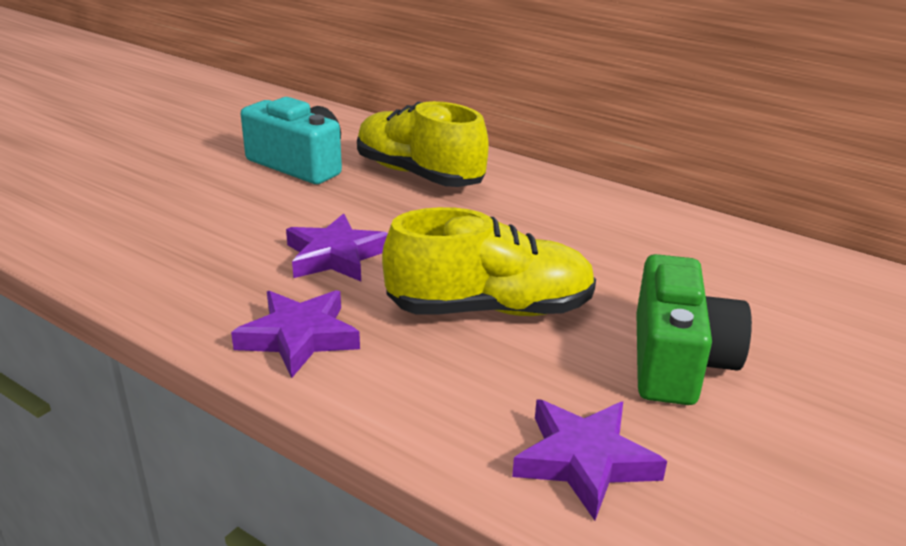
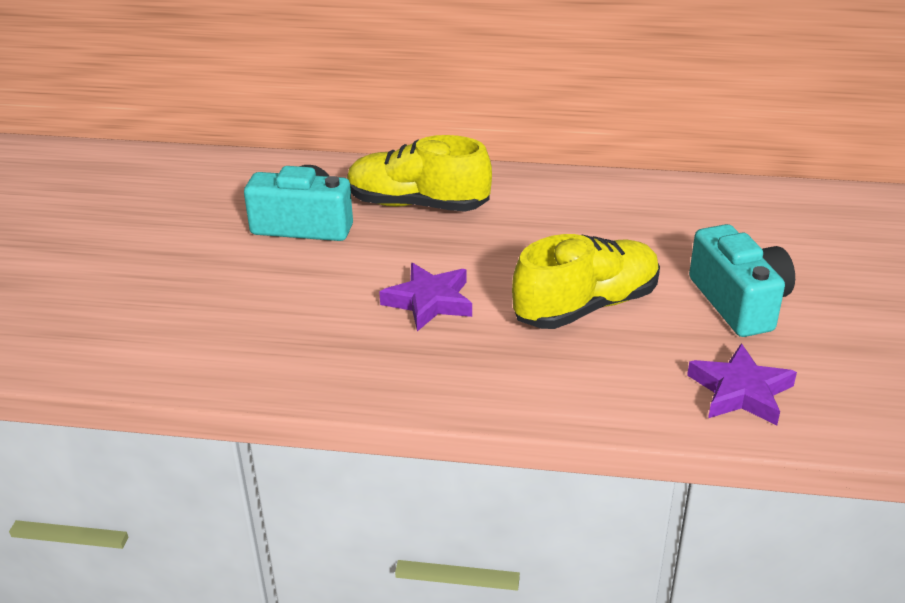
camera: 25 degrees left, 5 degrees up
purple star [231,290,360,378] -> none
green camera [636,254,752,405] -> turquoise camera [689,224,795,337]

